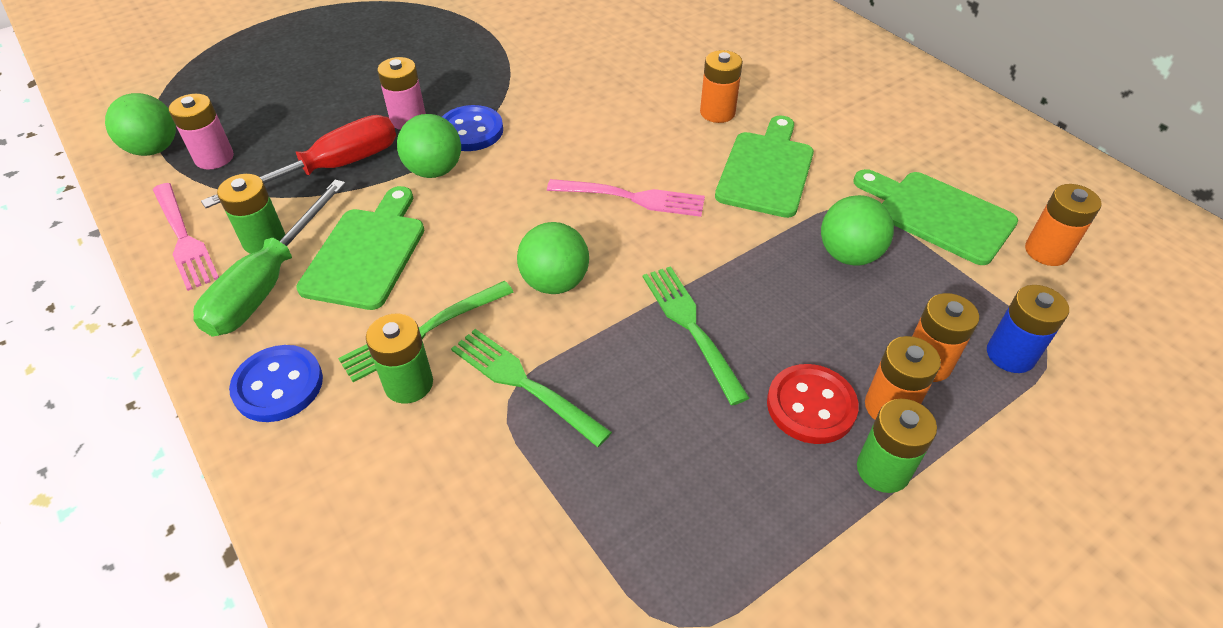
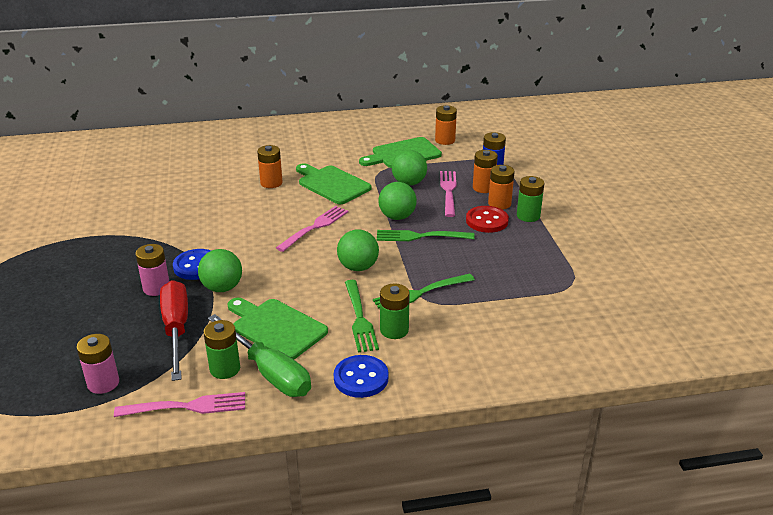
camera: 65 degrees left, 15 degrees down
green ball [105,93,176,156] -> green ball moved to [378,182,417,220]
none -> pink fork [440,171,457,217]

